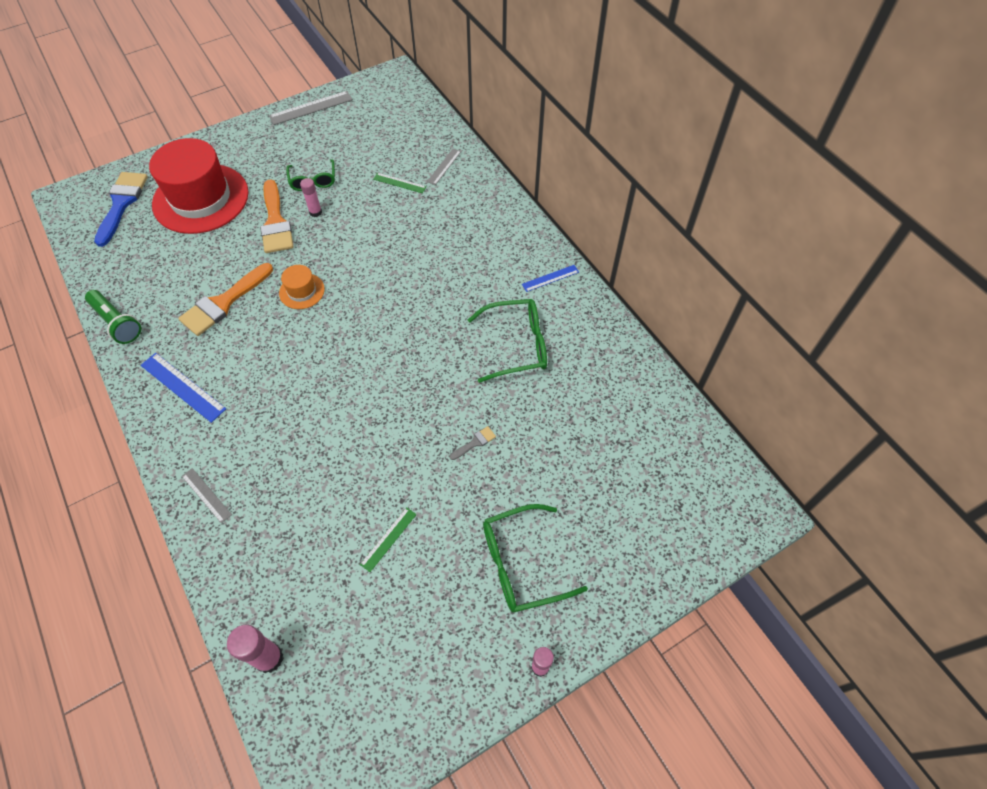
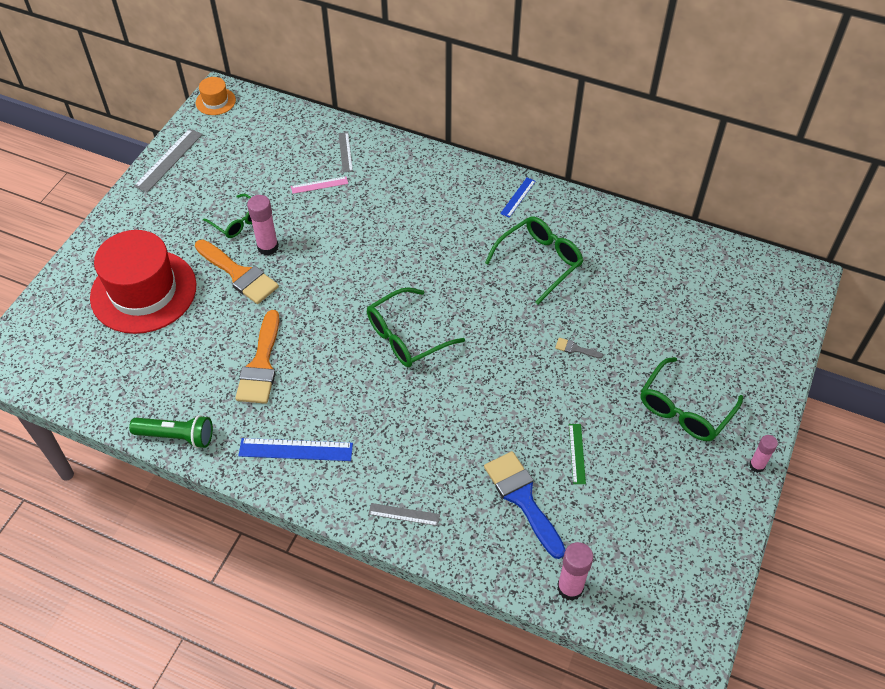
camera: 35 degrees left, 5 degrees down
blue brush [94,172,148,247] -> blue brush moved to [484,451,565,559]
orange hat [279,265,325,309] -> orange hat moved to [196,77,236,115]
pink glue stick [300,178,322,217] -> pink glue stick [247,195,279,256], size x1.56
green ruler [373,173,426,193] -> pink ruler [291,176,348,194]
grey brush [450,426,496,460] -> grey brush turned 90 degrees counterclockwise [555,338,603,358]
none -> green glasses [367,287,465,367]

